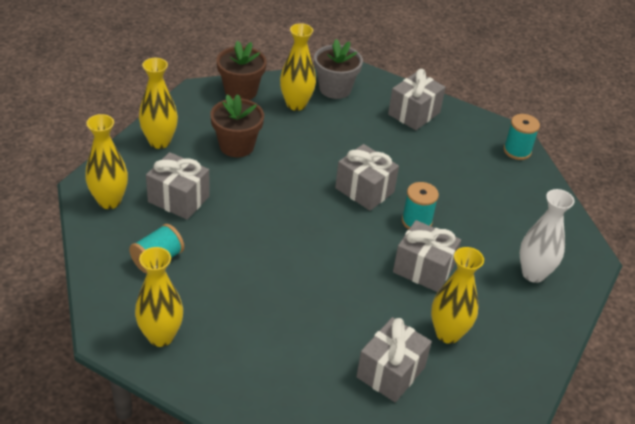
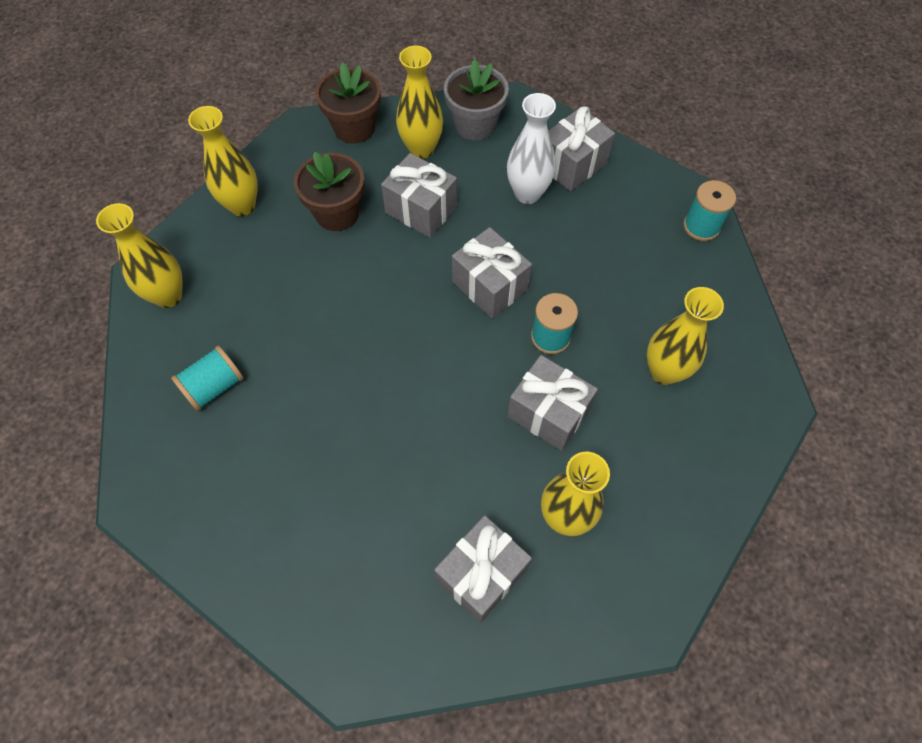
camera: 10 degrees right, 20 degrees up
yellow vase [135,247,183,347] -> yellow vase moved to [647,287,724,385]
grey gift [146,152,210,220] -> grey gift moved to [381,153,457,238]
white vase [520,189,575,283] -> white vase moved to [507,93,556,204]

